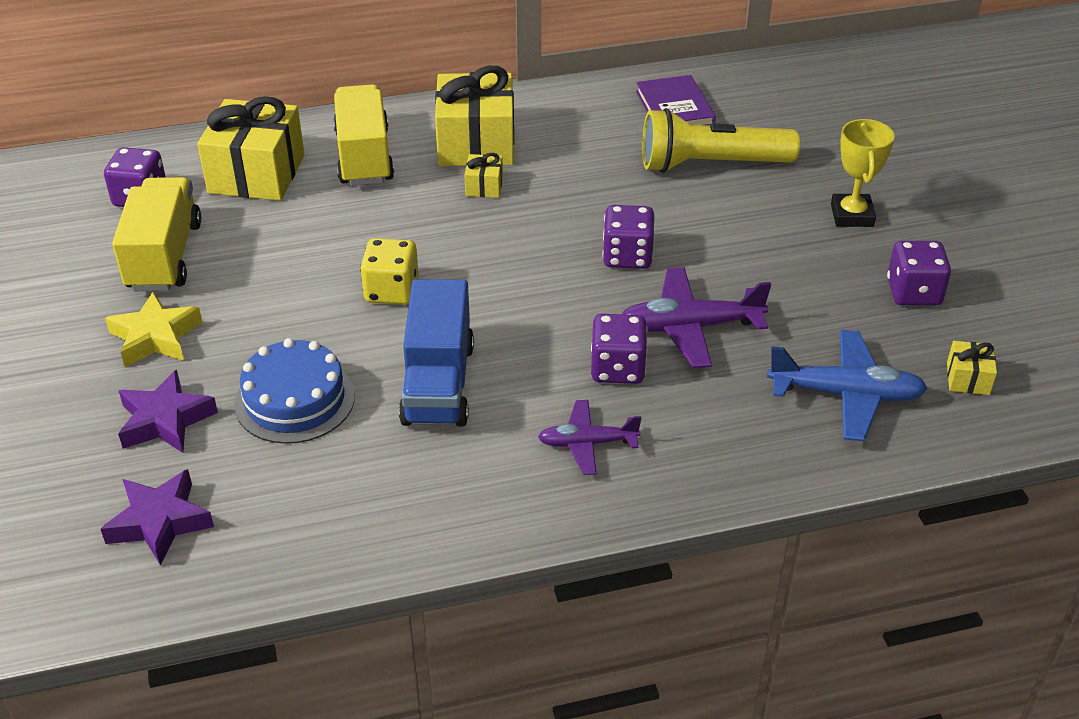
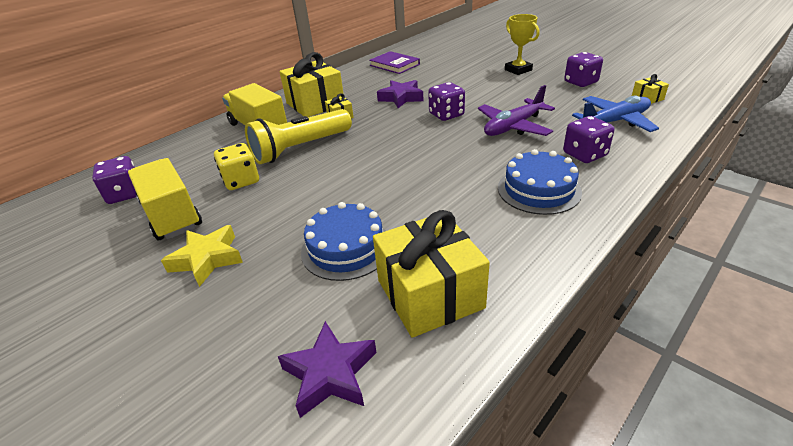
camera: 30 degrees left, 5 degrees down
purple star [118,370,218,453] -> purple star moved to [377,80,423,108]
yellow gift [197,96,305,201] -> yellow gift moved to [373,210,490,338]
yellow dice [360,238,419,305] -> yellow dice moved to [214,143,259,190]
blue truck [399,279,474,427] -> none
purple plane [538,400,642,475] -> blue cake [498,149,582,215]
purple dice [591,314,647,384] -> purple dice moved to [563,116,615,163]
yellow flashlight [642,108,800,173] -> yellow flashlight moved to [245,109,352,164]

